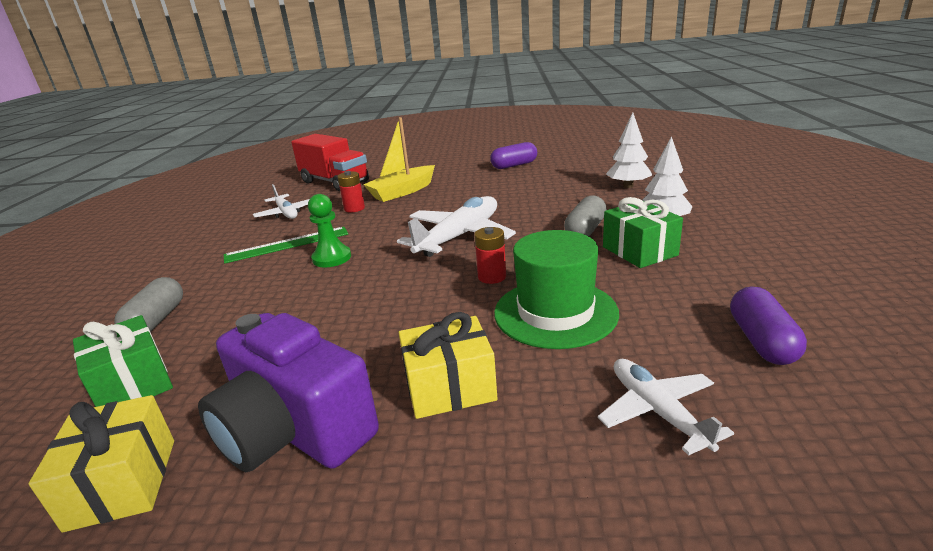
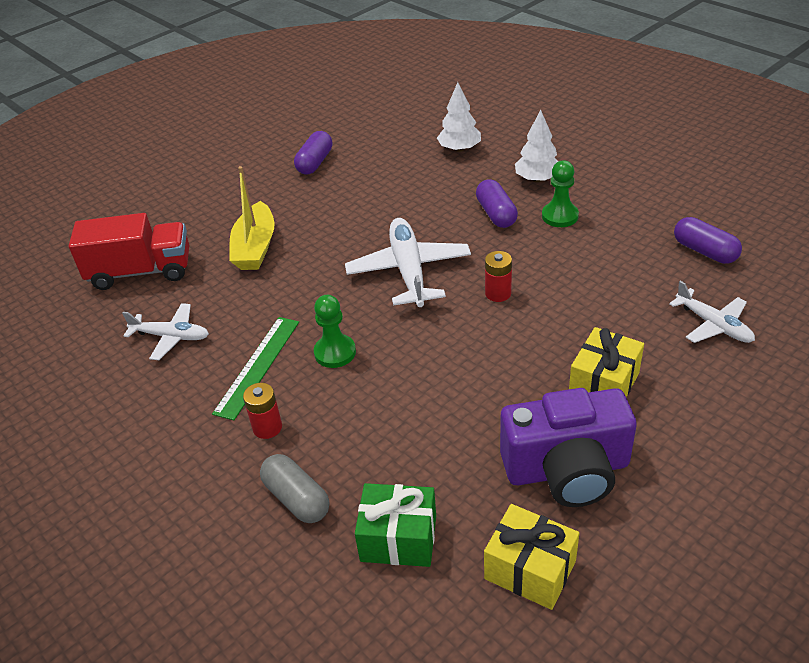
camera: 45 degrees left, 15 degrees up
red battery [337,171,365,212] -> red battery moved to [243,383,282,439]
green hat [494,230,619,349] -> none
grey capsule [564,195,607,236] -> purple capsule [476,179,518,228]
white plane [598,359,734,455] -> white plane turned 150 degrees counterclockwise [669,281,755,343]
green gift [603,197,683,268] -> green pawn [542,161,579,227]

